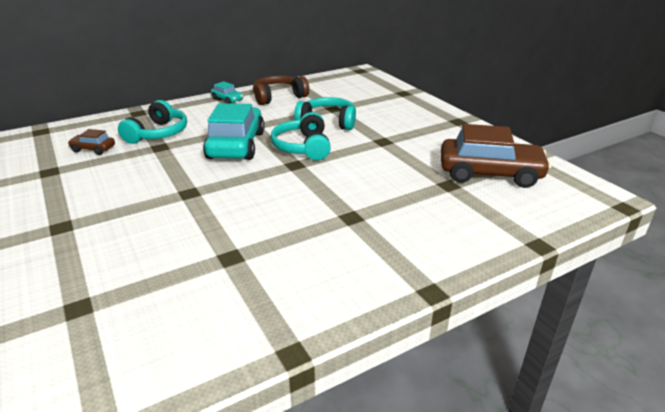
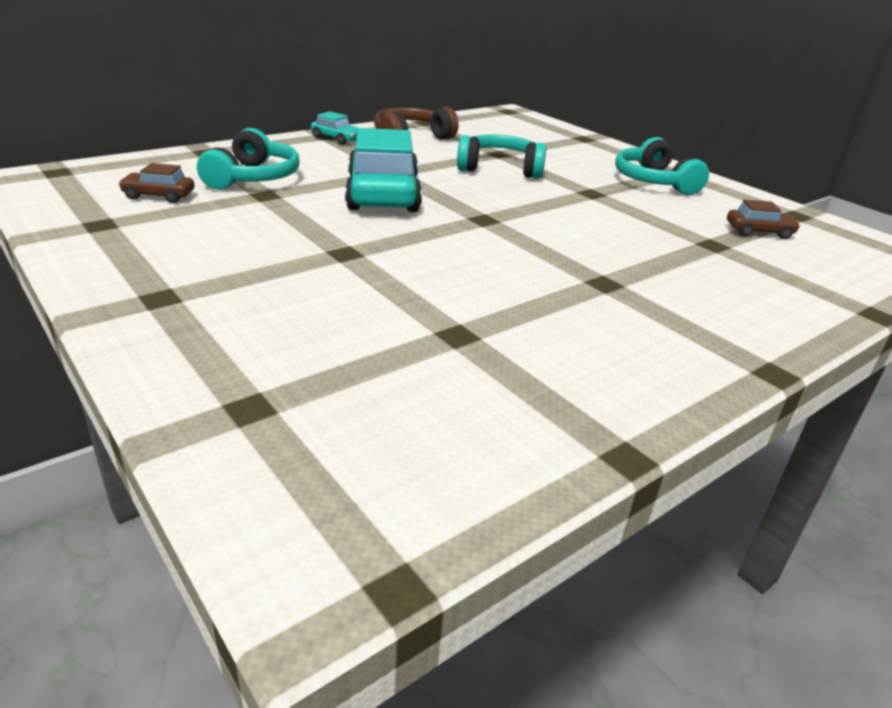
camera: 10 degrees left, 0 degrees up
turquoise headphones [271,112,331,160] -> turquoise headphones moved to [615,137,709,195]
brown car [441,124,551,188] -> brown car [727,200,801,239], size x0.46

